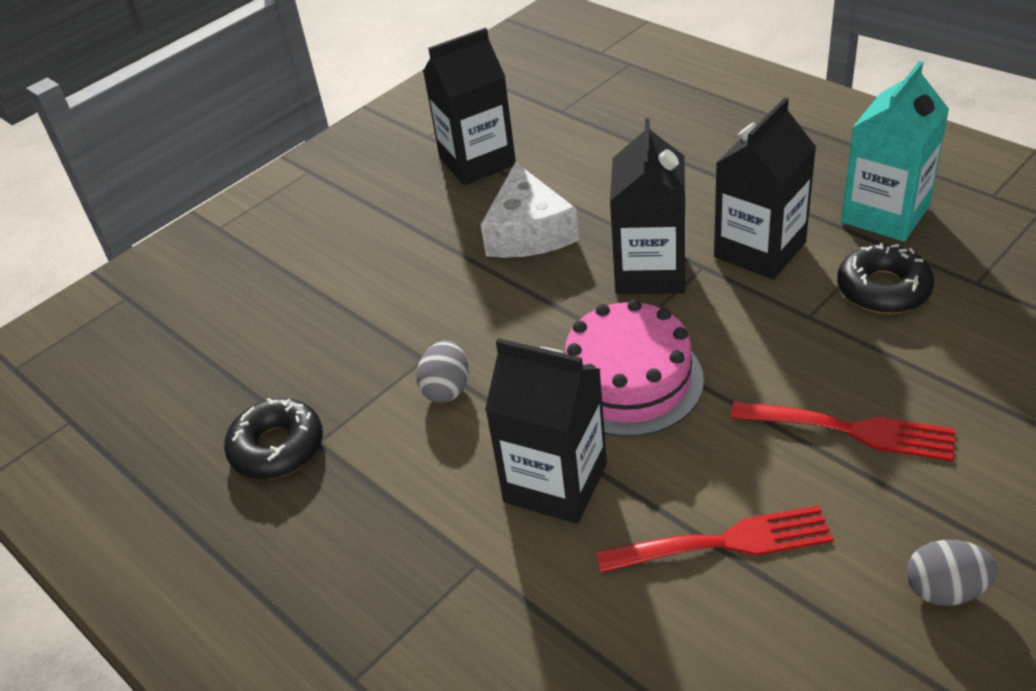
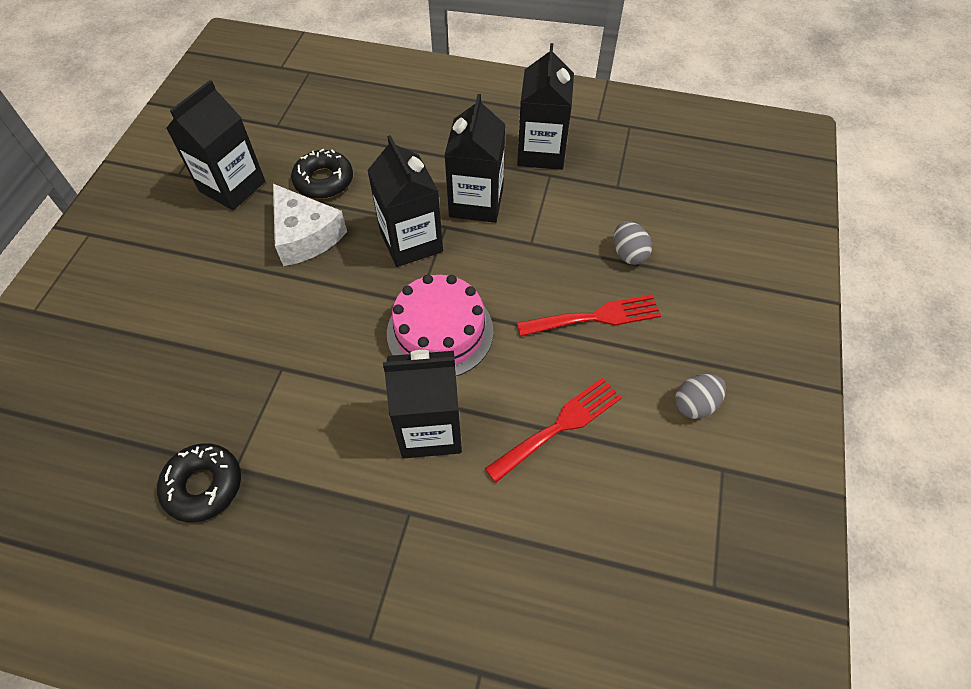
camera: 35 degrees left, 15 degrees up
grey egg [416,340,468,403] -> grey egg moved to [614,221,652,265]
black donut [837,243,934,314] -> black donut moved to [291,149,353,199]
turquoise carton [841,61,949,242] -> black carton [517,43,574,170]

